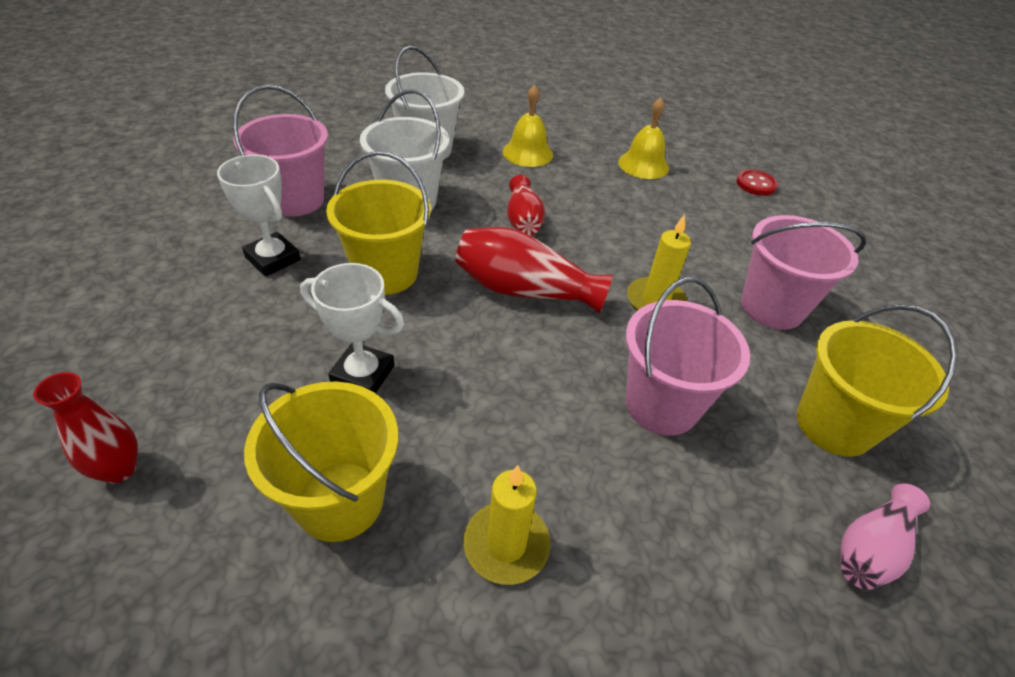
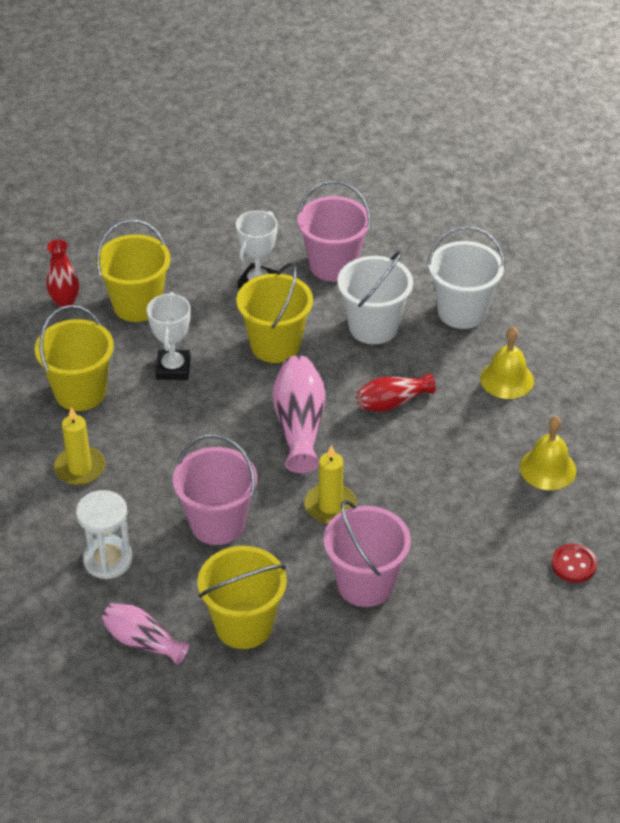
camera: 75 degrees right, 0 degrees up
red vase [455,227,613,314] -> pink vase [272,355,326,473]
none -> white hourglass [76,490,133,579]
none -> yellow bucket [95,219,170,322]

